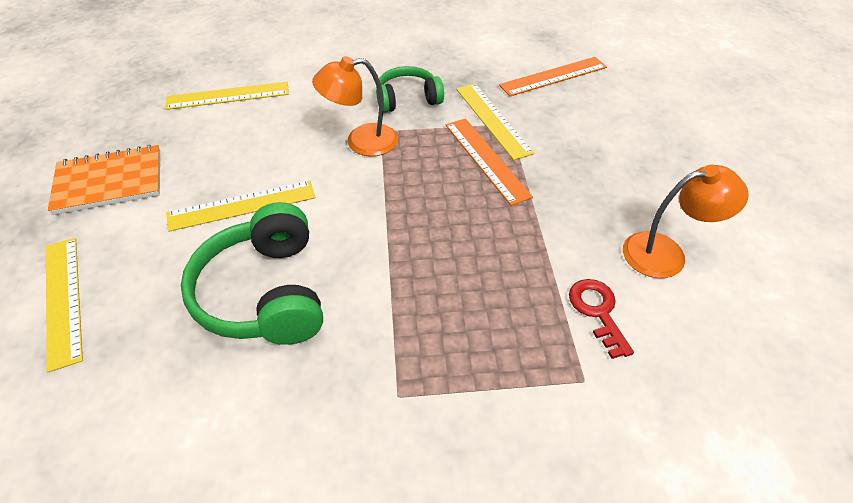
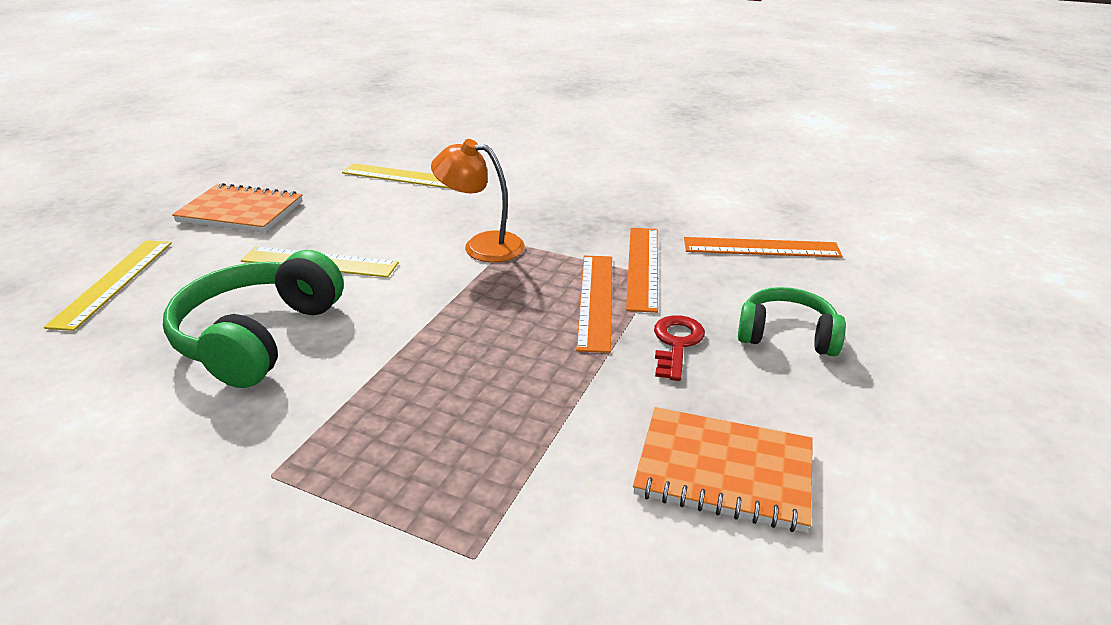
camera: 30 degrees right, 15 degrees down
green headphones [376,66,444,113] -> green headphones moved to [738,287,846,356]
yellow ruler [456,83,535,160] -> orange ruler [626,228,658,313]
red key [569,279,634,359] -> red key moved to [654,315,705,381]
orange lamp [623,165,749,278] -> orange notebook [633,407,813,533]

